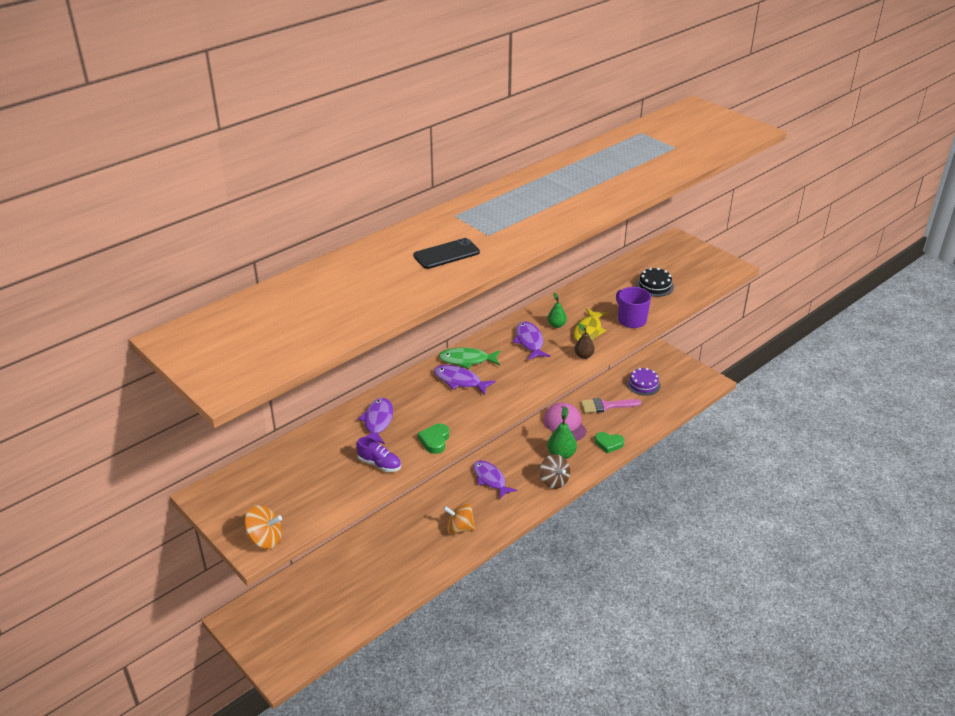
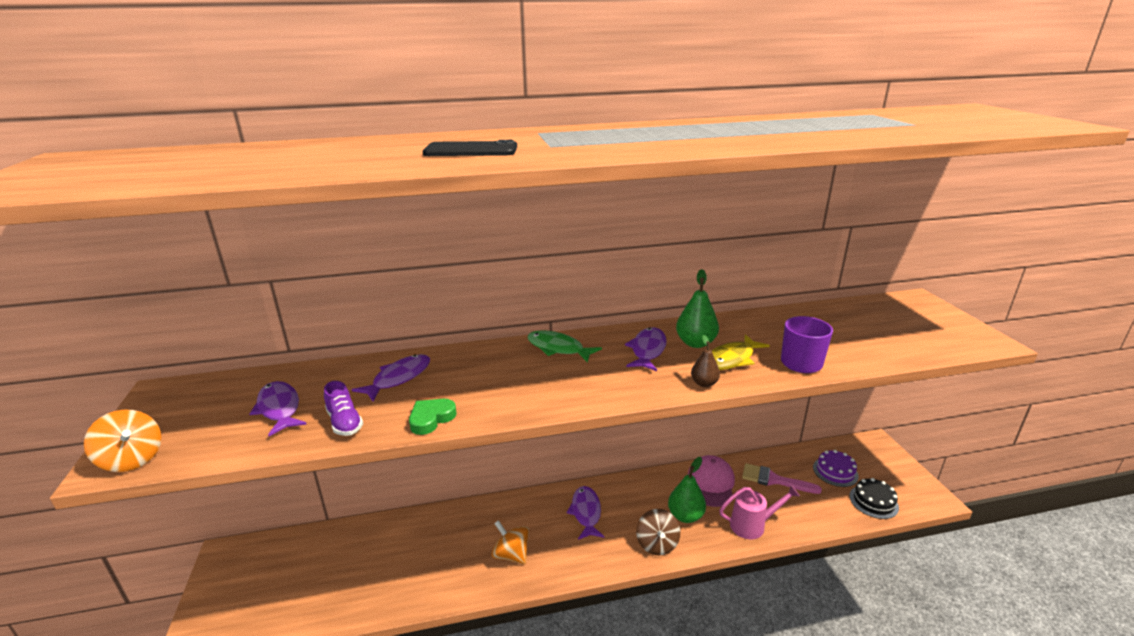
camera: 30 degrees right, 10 degrees down
purple fish [434,365,496,395] -> purple fish moved to [249,381,306,436]
green pear [547,292,567,328] -> green pear [676,269,719,348], size x1.65
green heart [595,432,624,453] -> pink watering can [719,485,800,539]
black cake [636,267,674,297] -> black cake moved to [849,478,899,519]

